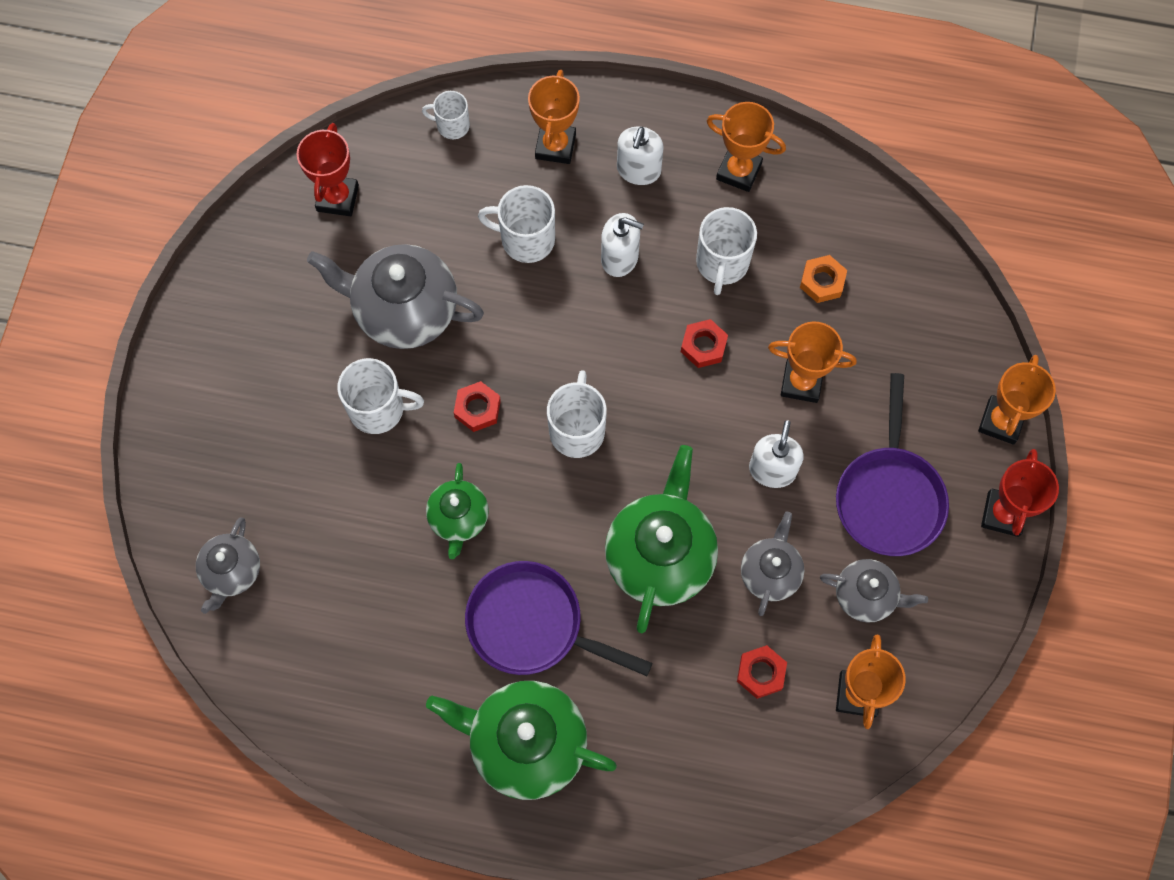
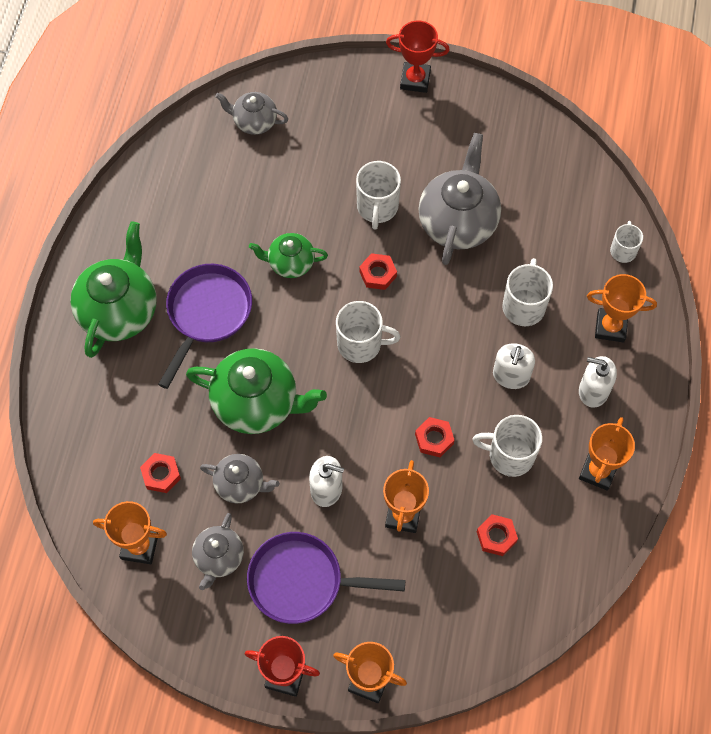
camera: 90 degrees right, 5 degrees down
red trophy [296,123,359,216] -> red trophy moved to [386,21,450,93]
orange nut [800,255,847,303] -> red nut [477,514,518,556]

